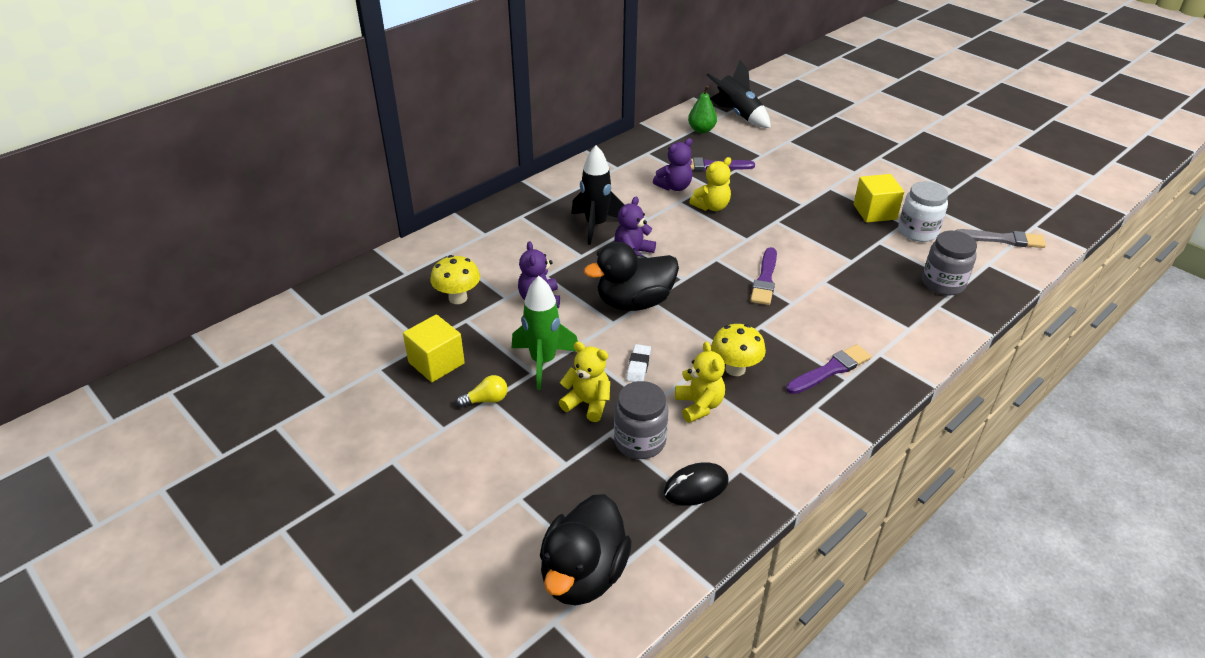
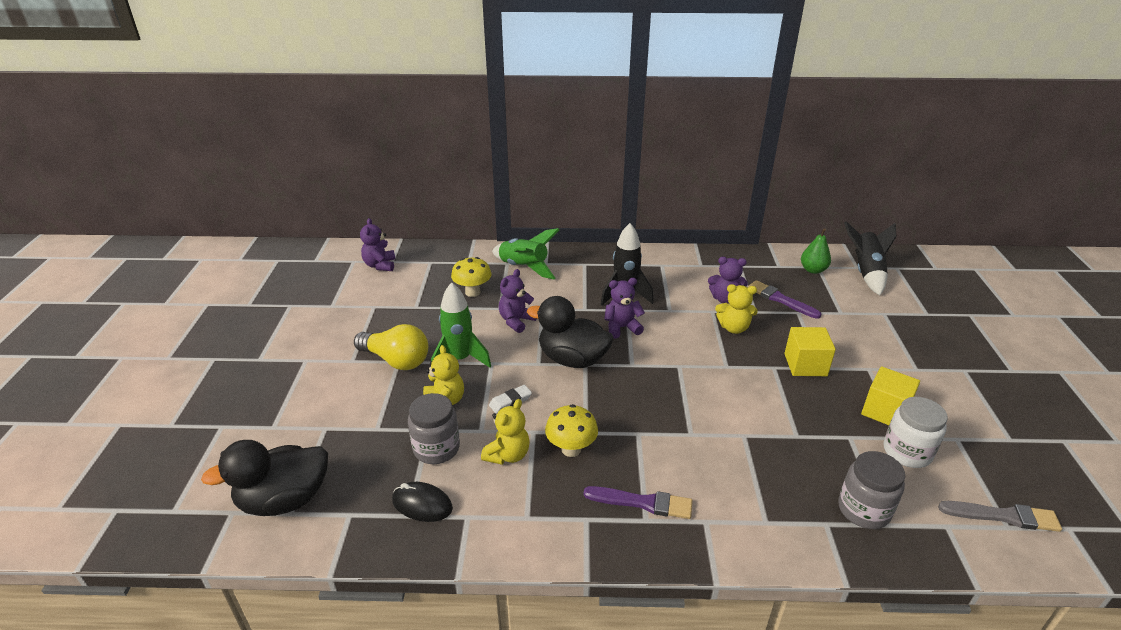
camera: 45 degrees right, 5 degrees down
yellow cube [403,314,465,382] -> yellow cube moved to [784,327,836,376]
yellow light bulb [456,375,508,408] -> yellow light bulb [354,324,428,370], size x2.02
purple brush [750,247,777,305] -> none
grey brush [955,229,1046,248] -> grey brush turned 45 degrees counterclockwise [938,501,1062,532]
none -> purple teddy bear [360,218,395,271]
none -> green rocket [492,228,559,279]

